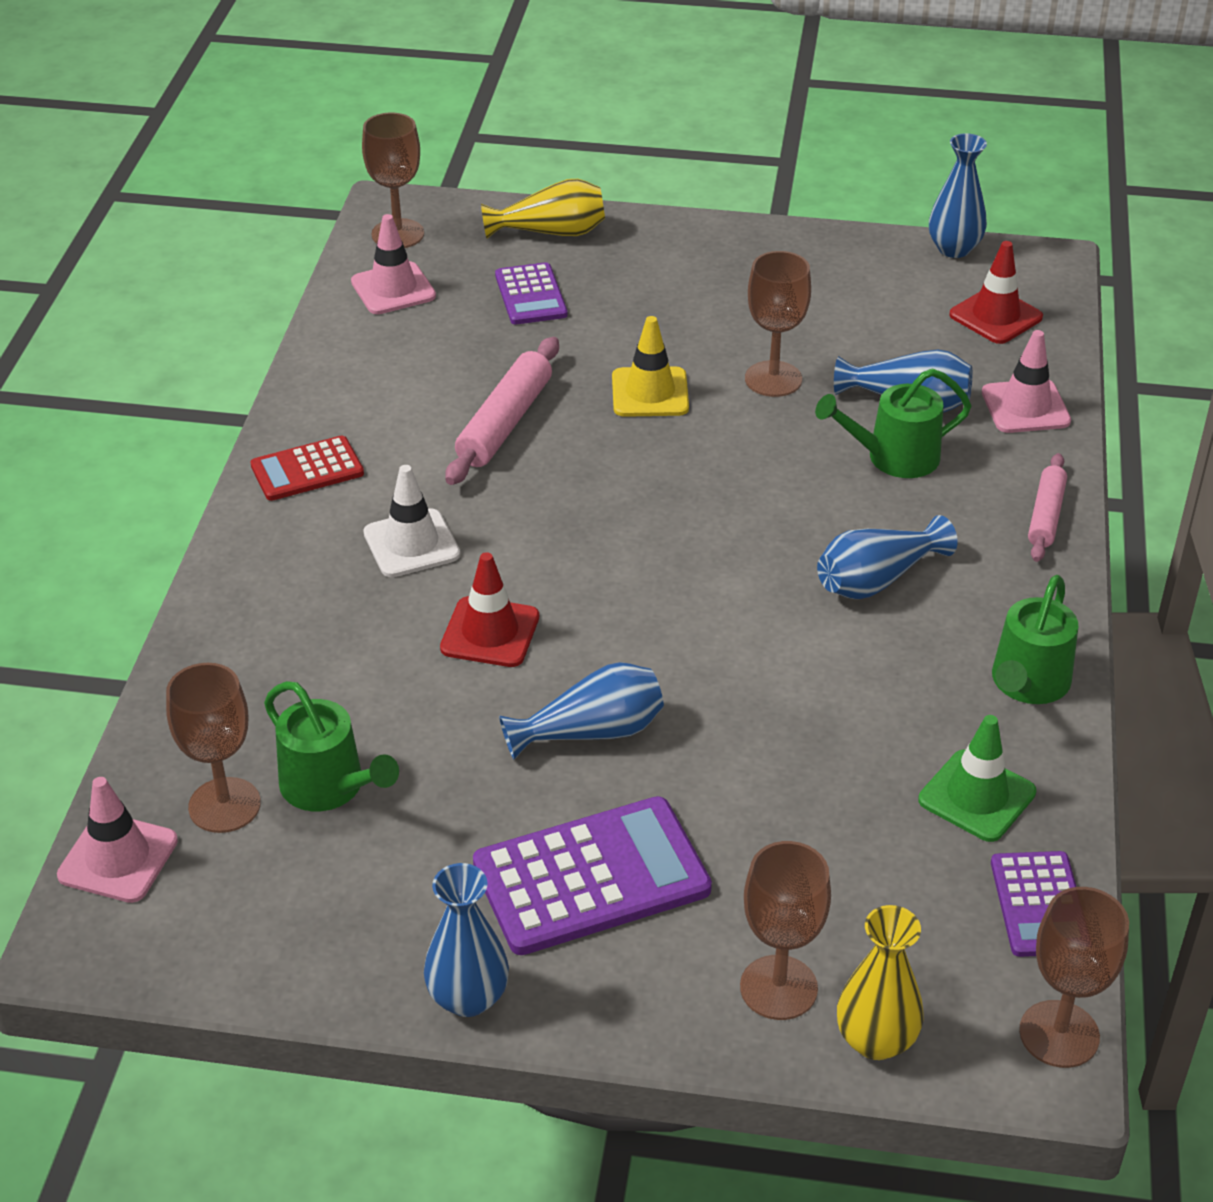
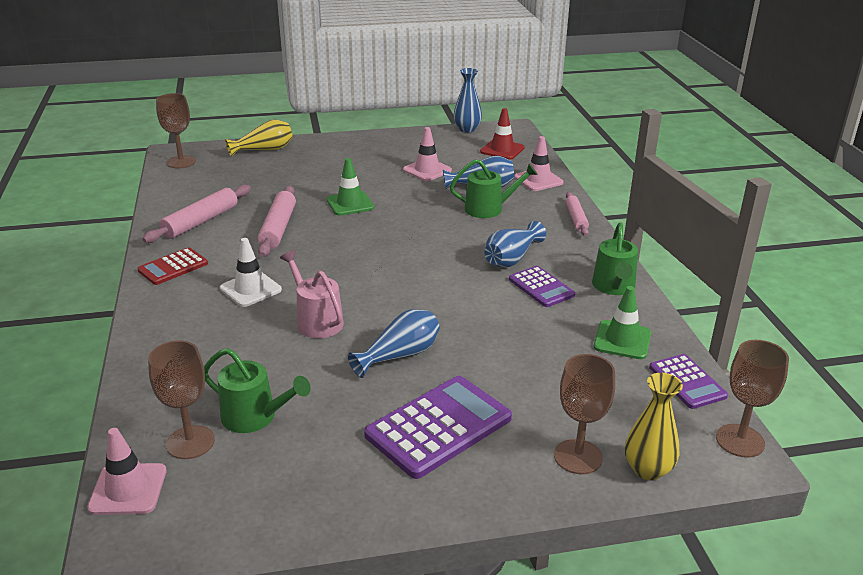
camera: 20 degrees left, 10 degrees down
pink traffic cone [351,214,436,314] -> pink traffic cone moved to [403,127,452,181]
blue vase [424,863,509,1017] -> none
red traffic cone [440,552,539,667] -> pink watering can [280,250,344,338]
purple calculator [495,262,568,325] -> purple calculator moved to [509,266,575,307]
yellow traffic cone [612,316,689,417] -> green traffic cone [327,158,374,216]
brown goblet [745,251,811,397] -> none
green watering can [815,369,972,478] -> green watering can turned 150 degrees counterclockwise [450,159,538,218]
none -> pink rolling pin [142,185,251,243]

